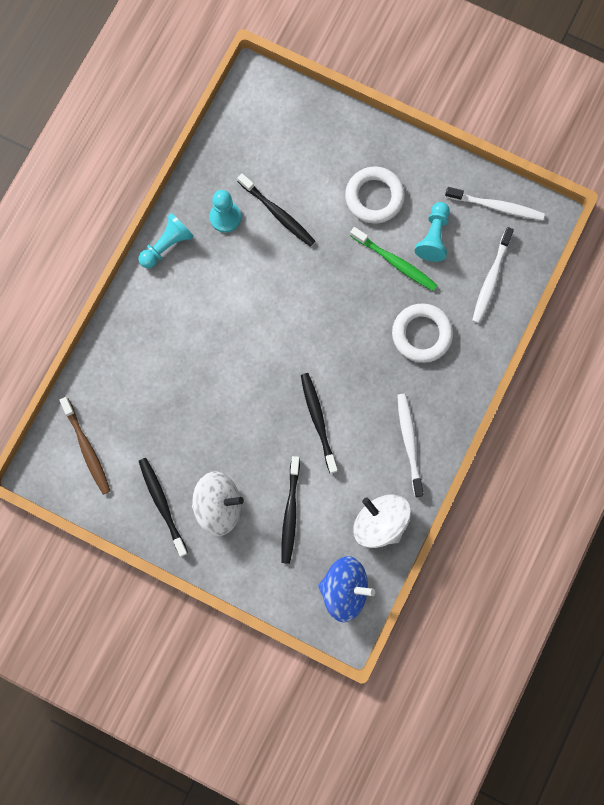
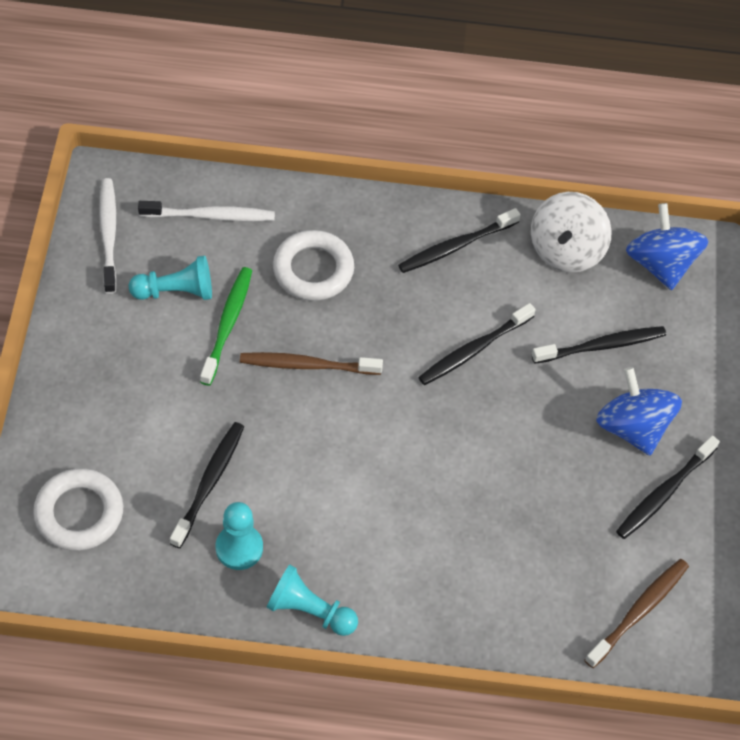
camera: 115 degrees left, 20 degrees down
white spinning top [192,471,244,536] -> blue spinning top [596,367,682,455]
white ring [345,166,405,224] -> white ring moved to [33,468,124,551]
white toothbrush [397,394,424,497] -> black toothbrush [398,208,520,273]
none -> brown toothbrush [240,352,383,375]

